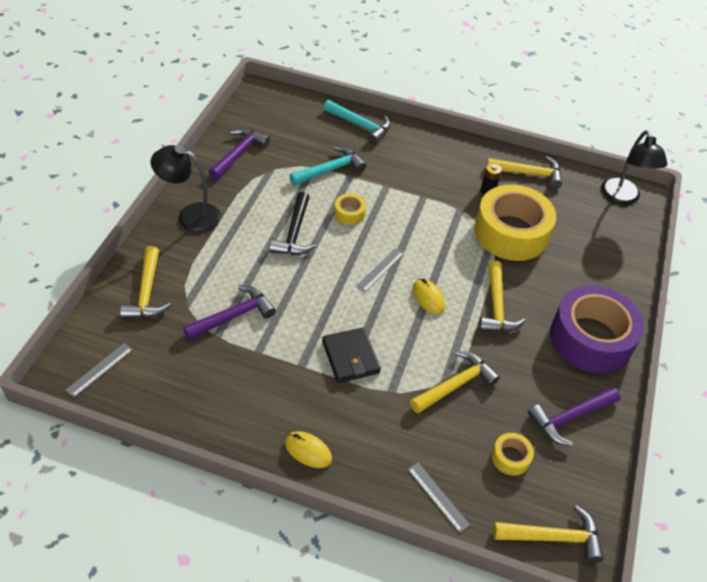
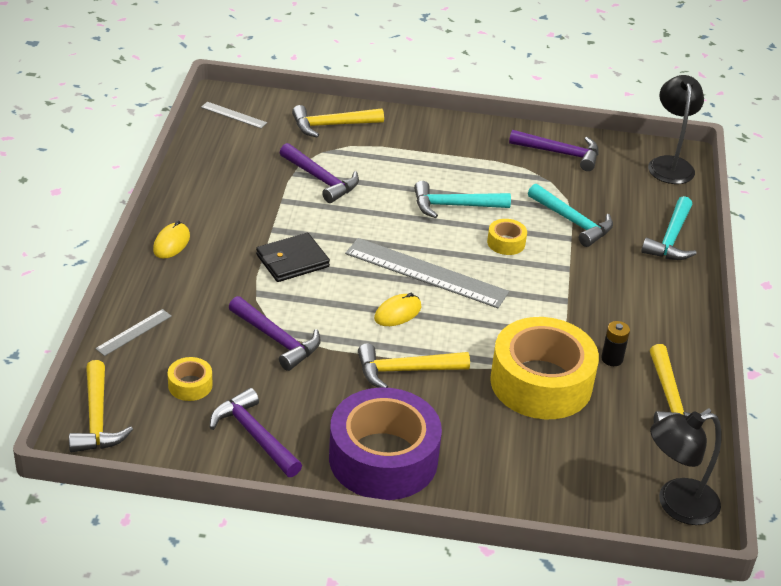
camera: 80 degrees right, 10 degrees down
black lamp [150,145,221,233] -> black lamp moved to [648,75,704,184]
black hammer [270,192,316,255] -> turquoise hammer [414,181,511,218]
grey ruler [356,248,404,292] -> grey ruler [345,238,509,308], size x2.09
yellow hammer [410,351,500,414] -> purple hammer [229,296,321,371]

